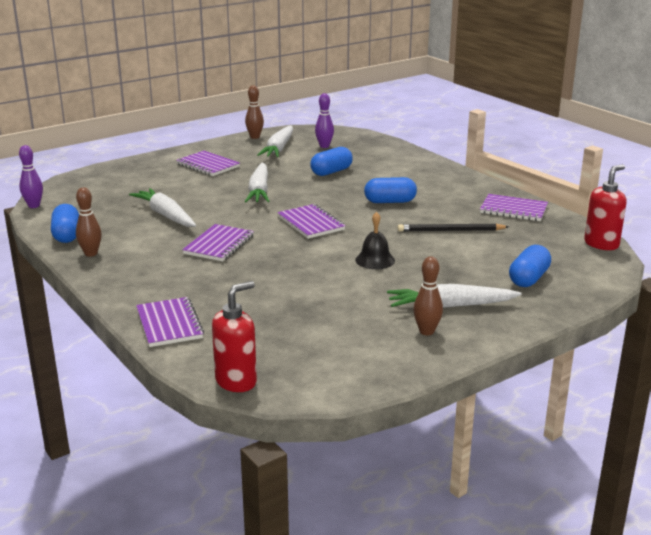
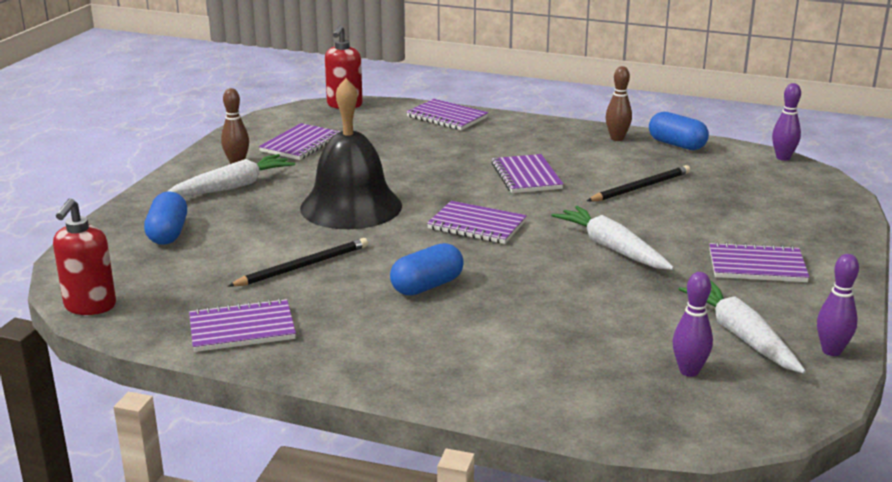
camera: 145 degrees right, 0 degrees up
white carrot [129,188,196,227] -> black pencil [587,165,690,202]
brown bowling pin [245,85,264,139] -> purple bowling pin [817,254,859,356]
blue capsule [310,147,353,176] -> none
black bell [355,212,395,269] -> black bell [300,78,402,229], size x2.14
none -> purple notebook [259,123,341,160]

